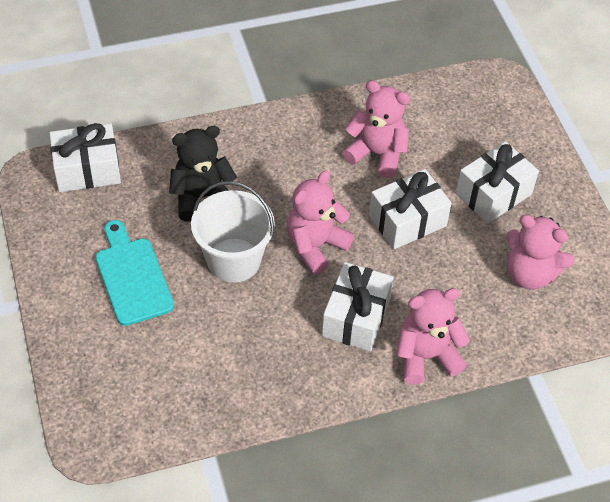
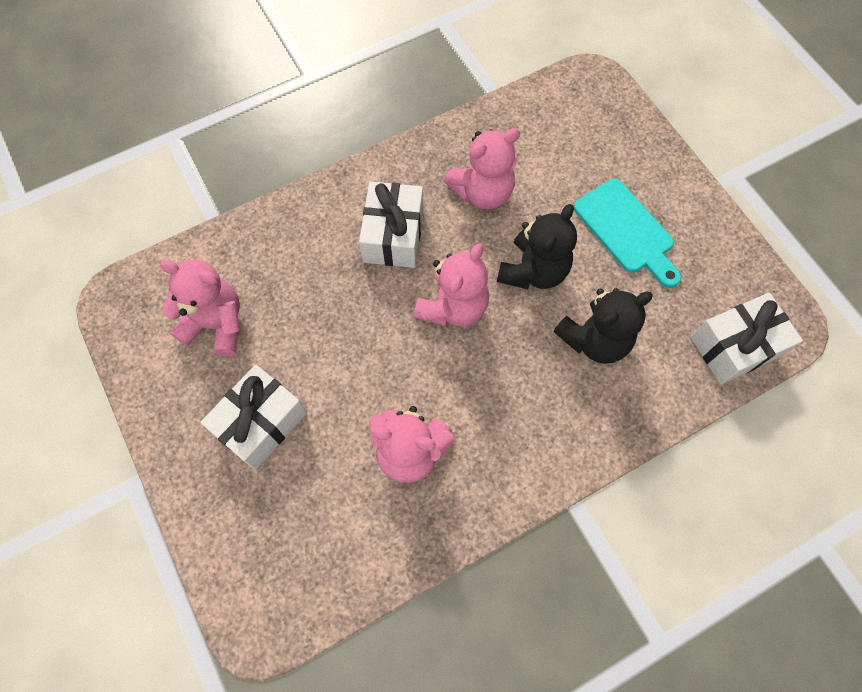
camera: 170 degrees right, 15 degrees up
white bucket [191,181,275,283] -> black teddy bear [497,204,577,289]
white gift [369,169,452,249] -> none
pink teddy bear [397,288,470,385] -> pink teddy bear moved to [444,128,520,209]

